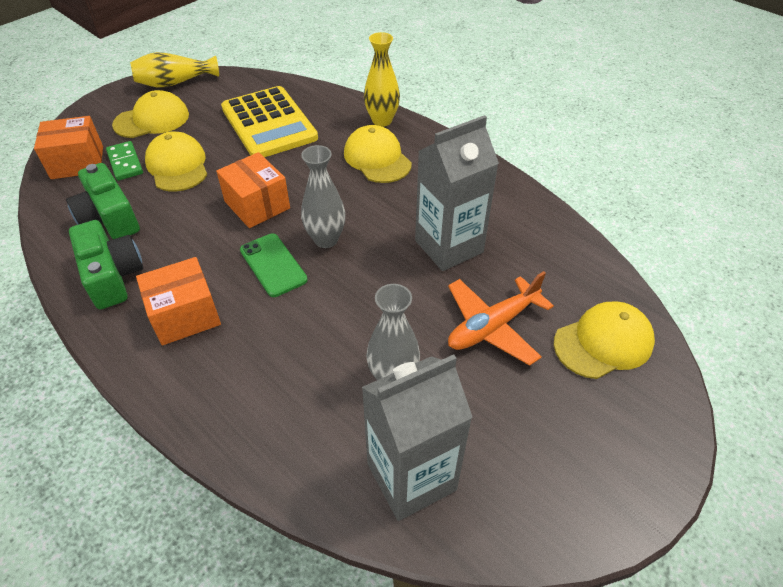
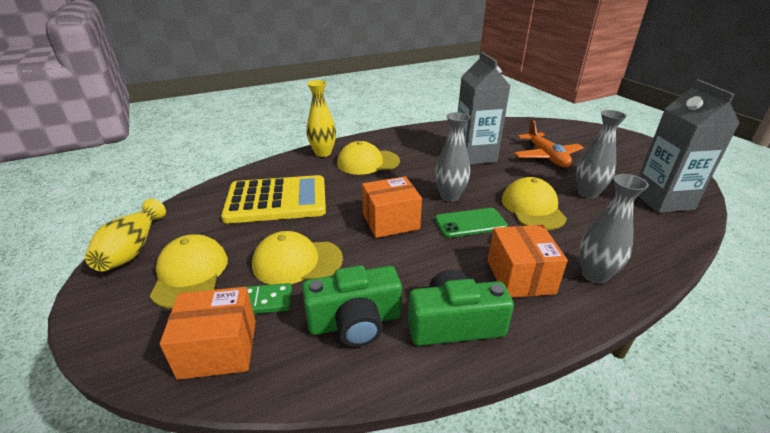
camera: 70 degrees left, 15 degrees down
orange box [34,116,103,179] -> orange box turned 75 degrees clockwise [160,287,256,380]
yellow cap [554,301,655,379] -> yellow cap moved to [502,177,567,230]
none -> grey vase [579,174,649,284]

